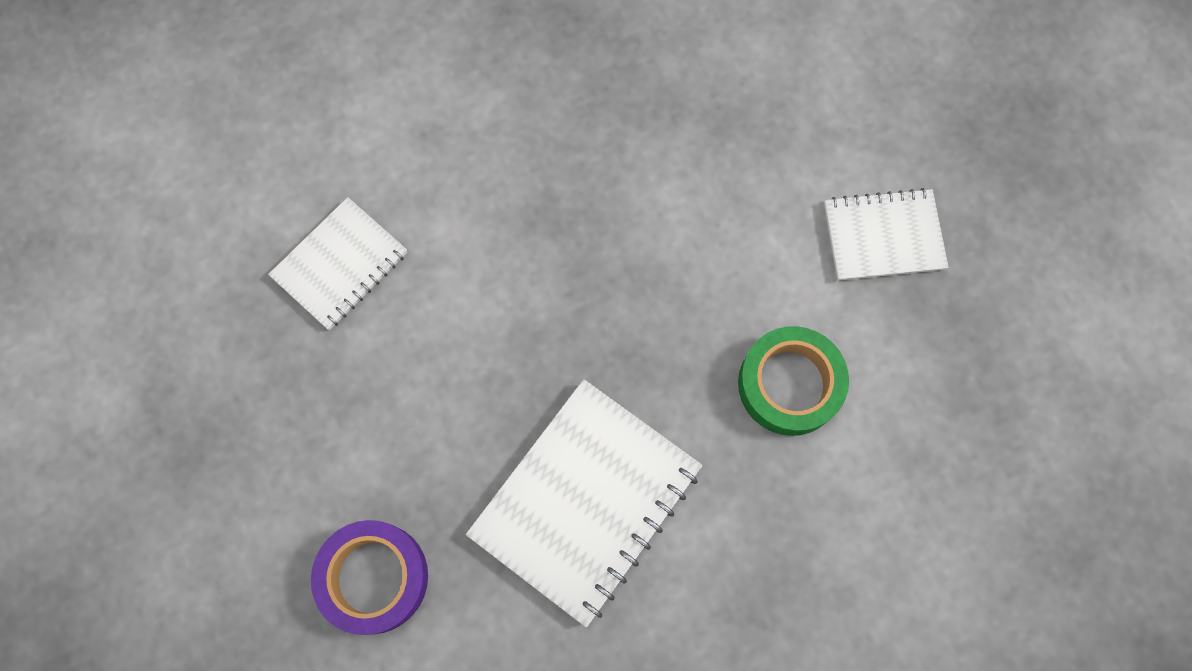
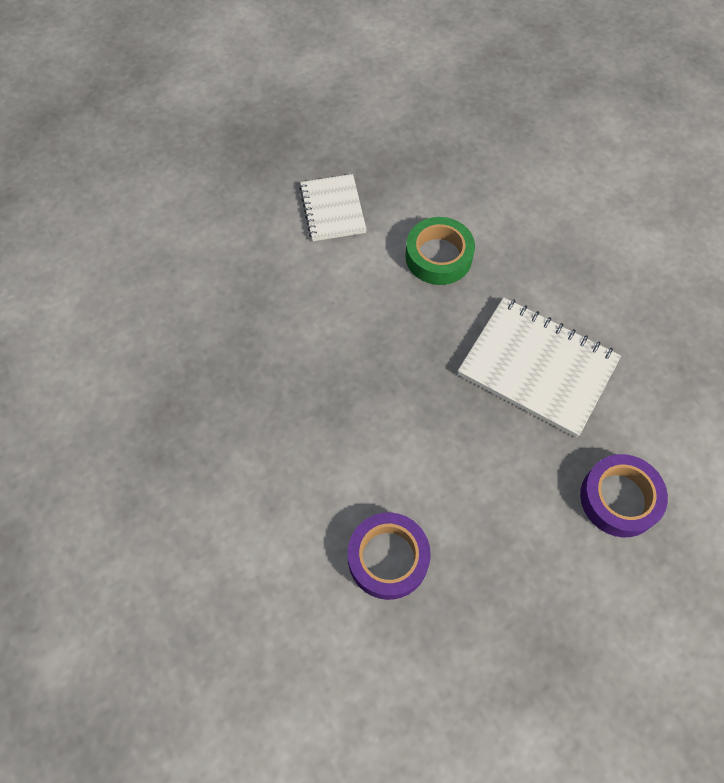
camera: 95 degrees left, 10 degrees down
white notebook [268,197,407,330] -> purple tape [348,512,431,600]

